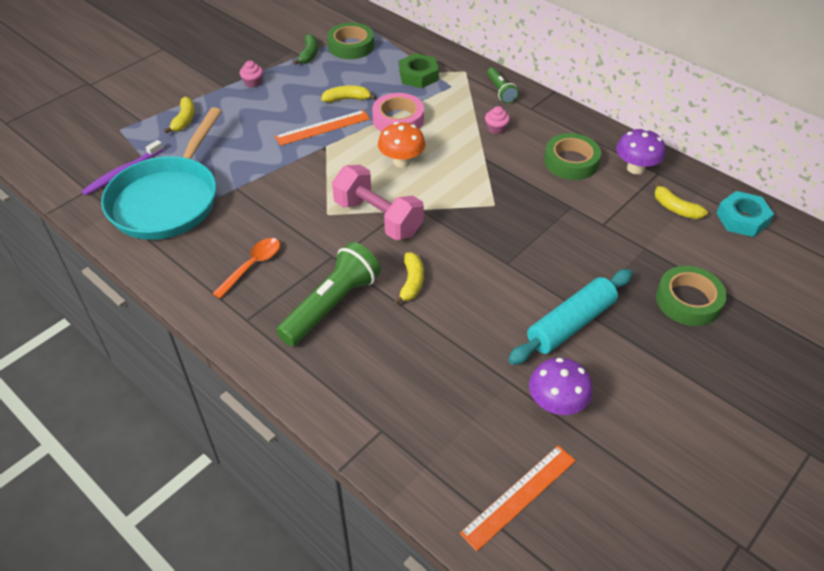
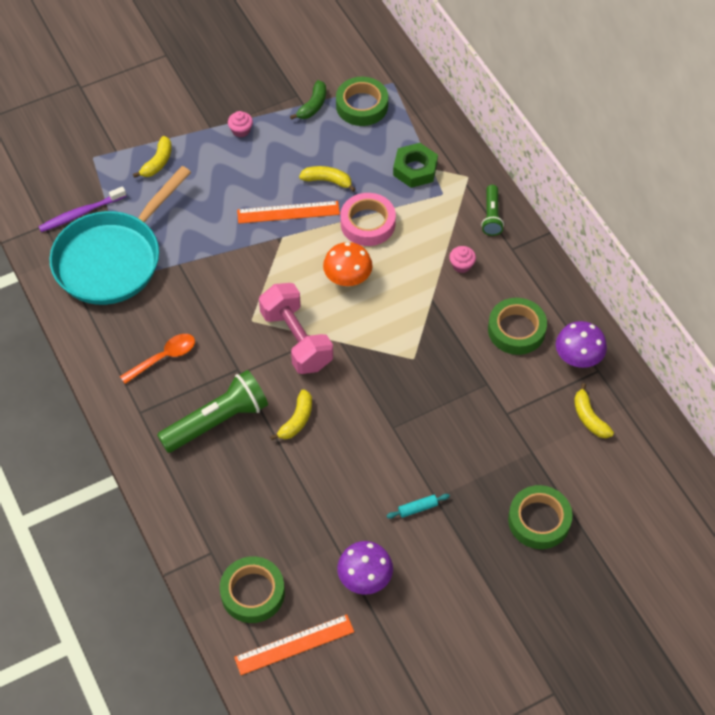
camera: 20 degrees right, 10 degrees up
turquoise rolling pin [508,269,633,365] -> turquoise rolling pin [387,494,450,519], size x0.41
turquoise nut [716,191,774,237] -> none
none -> green tape [220,556,285,623]

